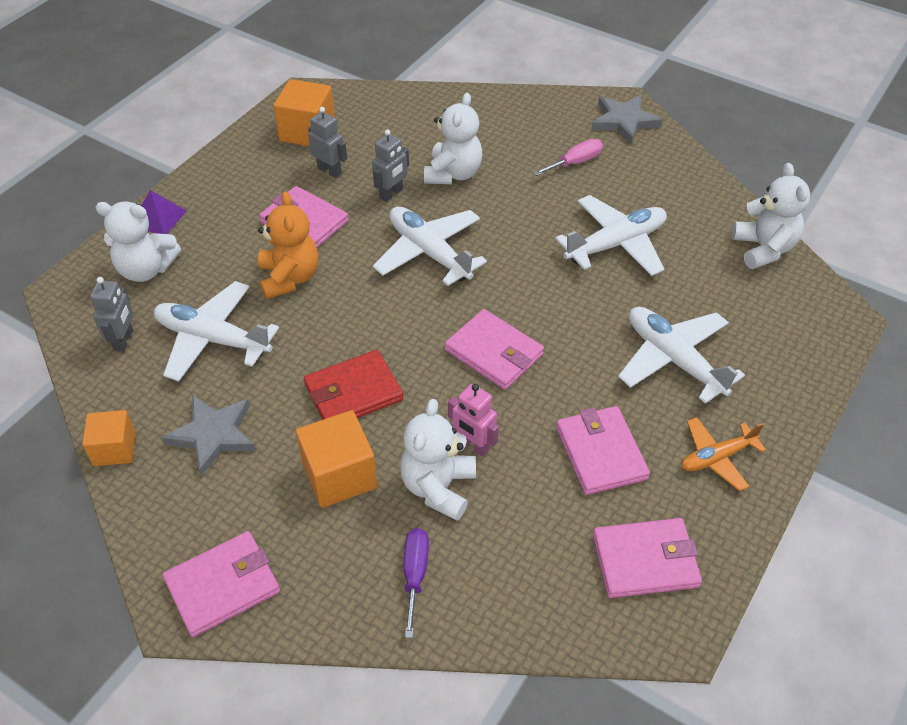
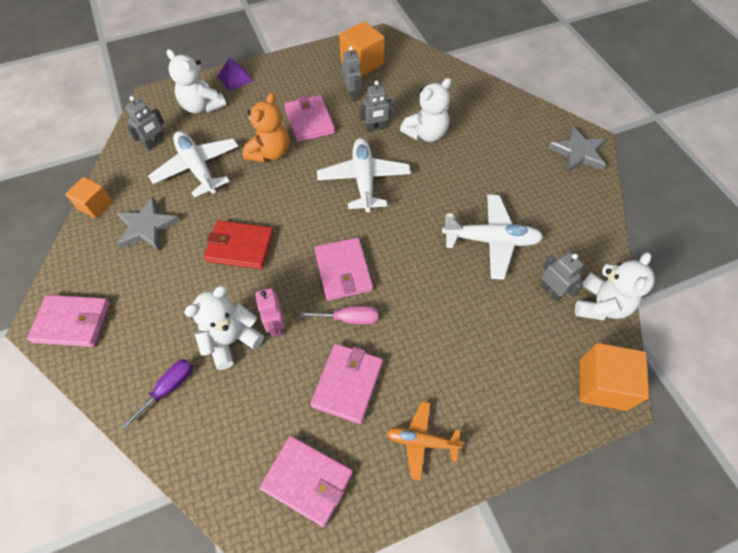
camera: 35 degrees right, 10 degrees up
orange cube [296,410,377,508] -> orange cube moved to [580,343,649,411]
pink screwdriver [533,139,603,176] -> pink screwdriver moved to [300,306,378,324]
white plane [618,307,745,404] -> none
none -> grey robot [540,252,583,302]

